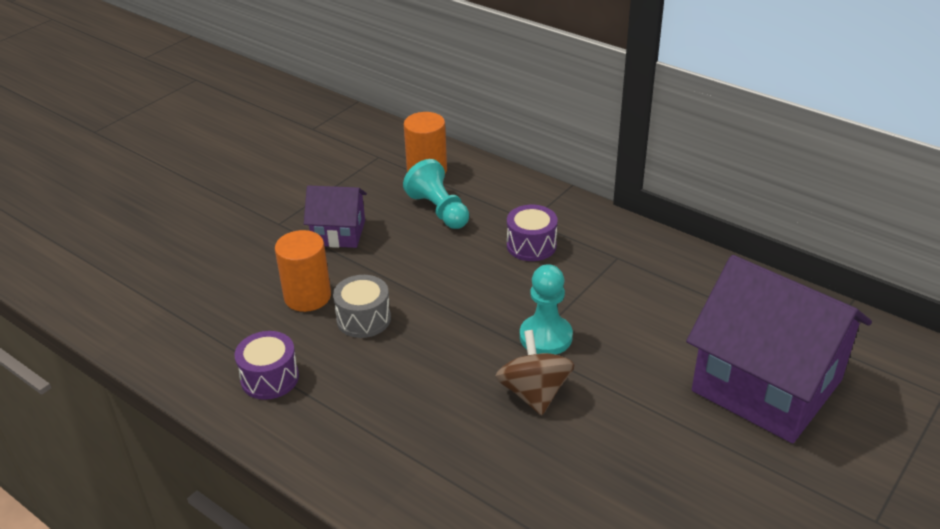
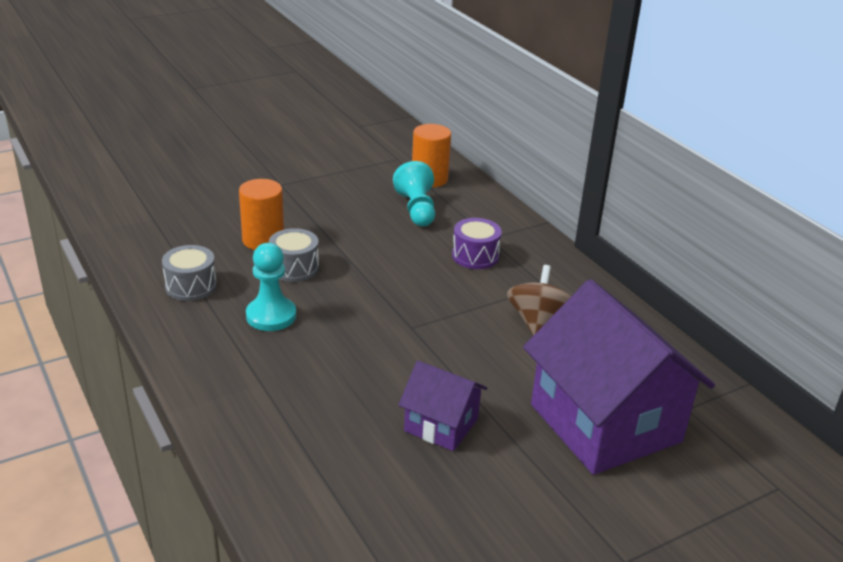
camera: 20 degrees right, 5 degrees down
purple drum [234,331,299,400] -> grey drum [162,245,217,301]
purple house [304,185,367,248] -> purple house moved to [398,361,487,451]
brown spinning top [495,330,575,415] -> brown spinning top moved to [507,265,571,335]
turquoise pawn [520,264,573,355] -> turquoise pawn moved to [246,243,296,331]

